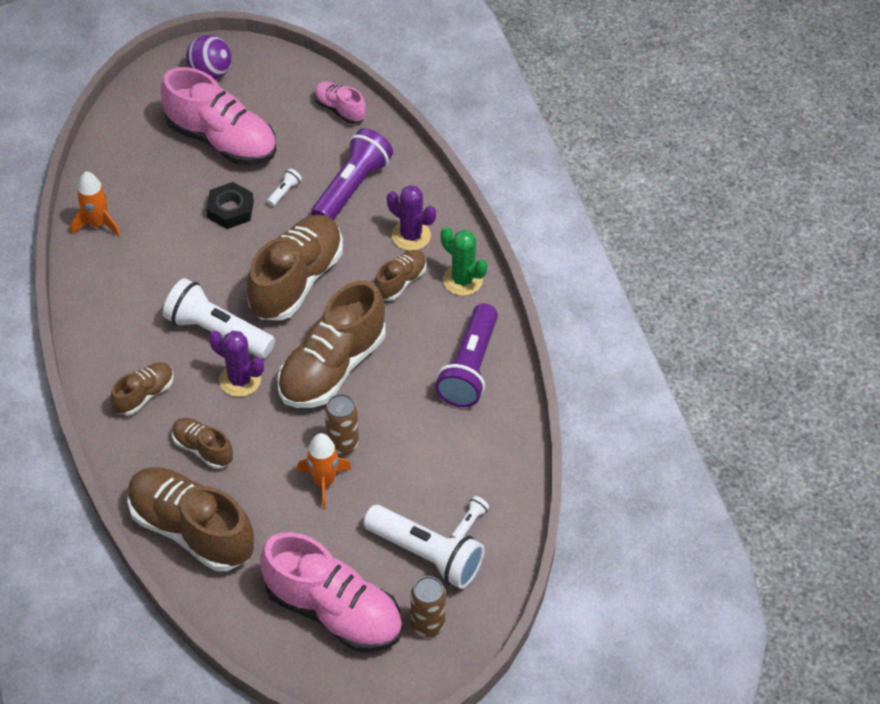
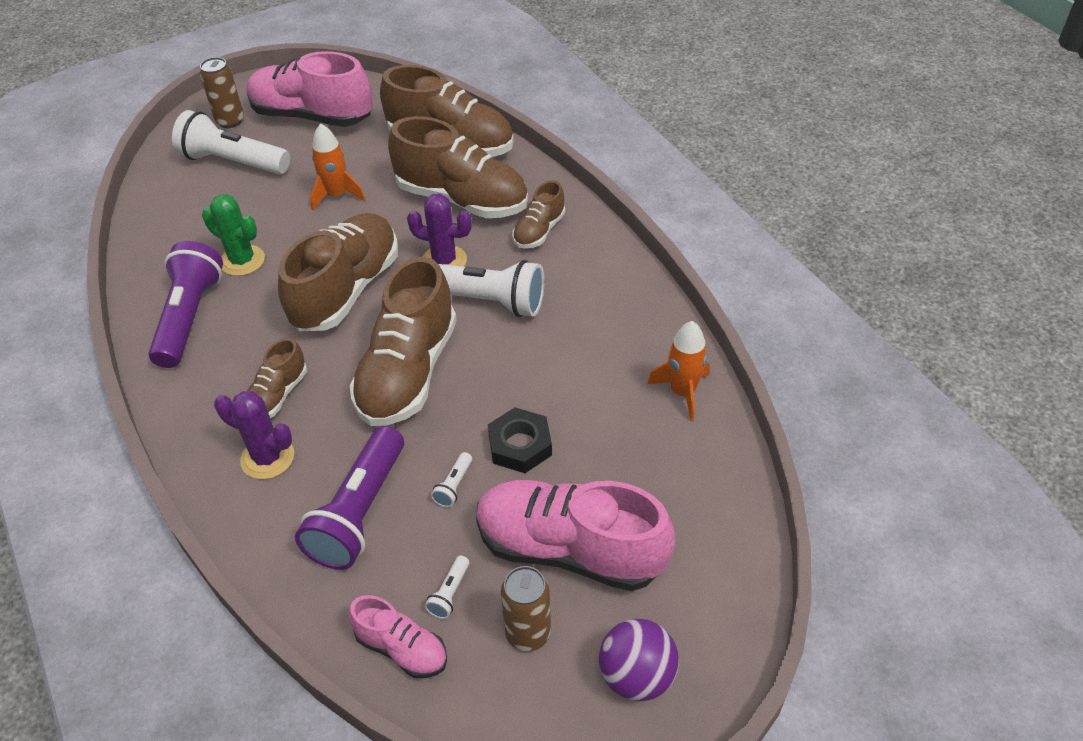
camera: 170 degrees right, 5 degrees down
brown shoe [172,418,233,469] -> brown shoe [388,116,528,218], size x1.97
brown can [325,394,359,455] -> brown can moved to [501,566,551,652]
green cactus [441,227,488,296] -> green cactus moved to [202,194,265,276]
white flashlight [451,496,489,538] -> white flashlight moved to [425,556,469,619]

